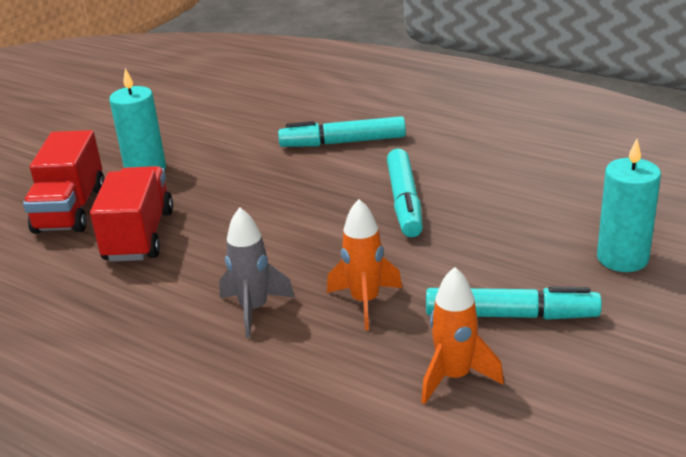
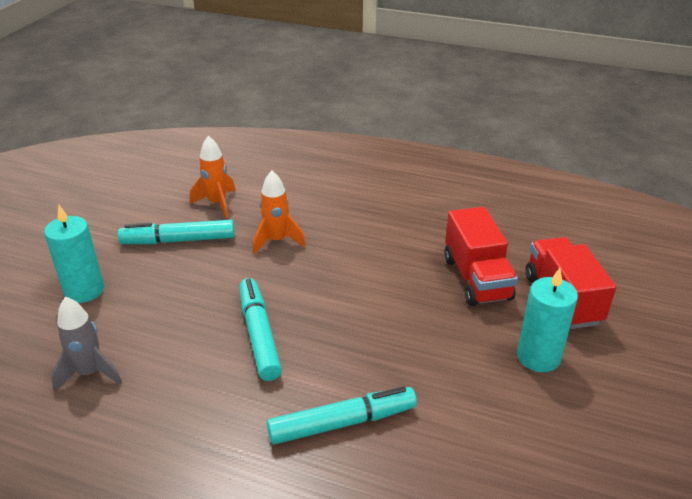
camera: 165 degrees right, 5 degrees up
grey rocket [219,207,295,338] -> grey rocket moved to [51,297,122,392]

